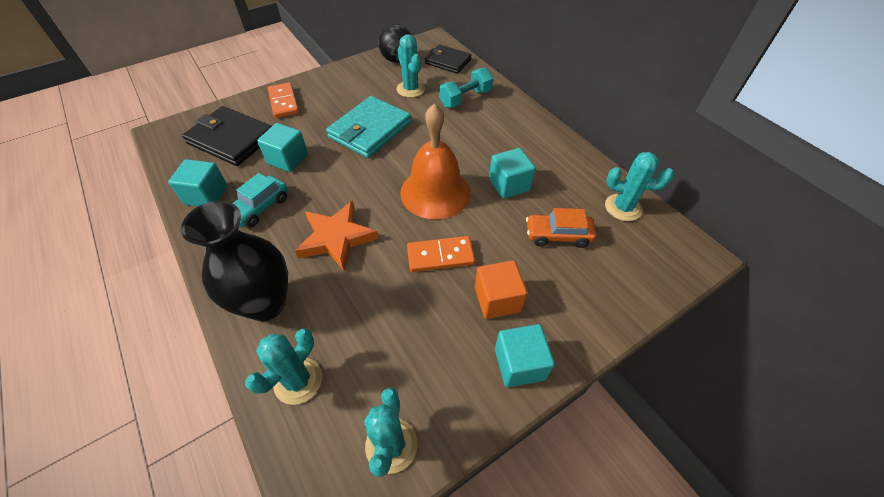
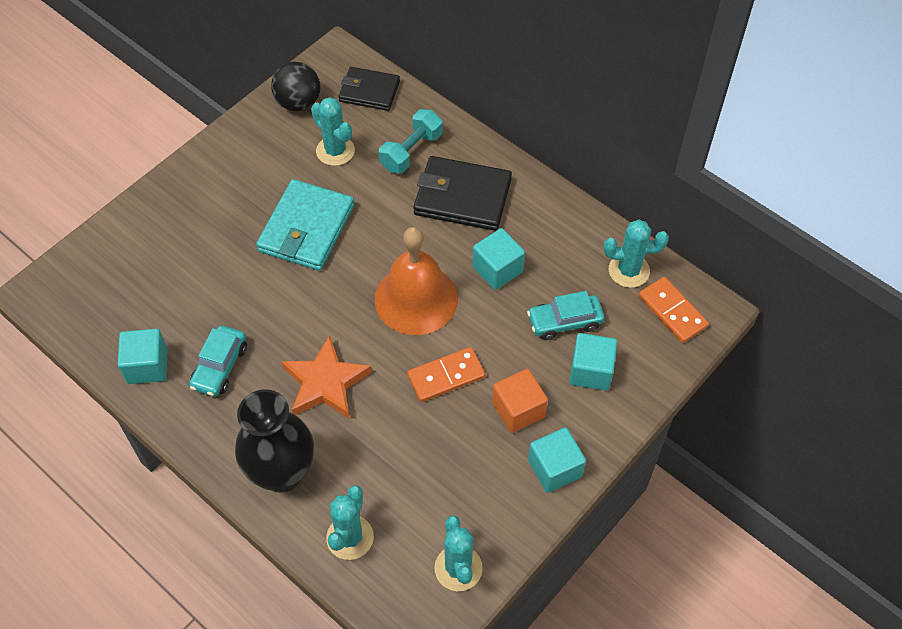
camera: 15 degrees left, 5 degrees up
black wallet [182,106,272,166] -> black wallet moved to [413,156,512,231]
turquoise cube [257,123,308,172] -> turquoise cube moved to [569,333,617,391]
orange domino [268,82,299,118] -> orange domino moved to [639,277,709,343]
orange car [526,208,596,248] -> turquoise car [527,291,604,340]

